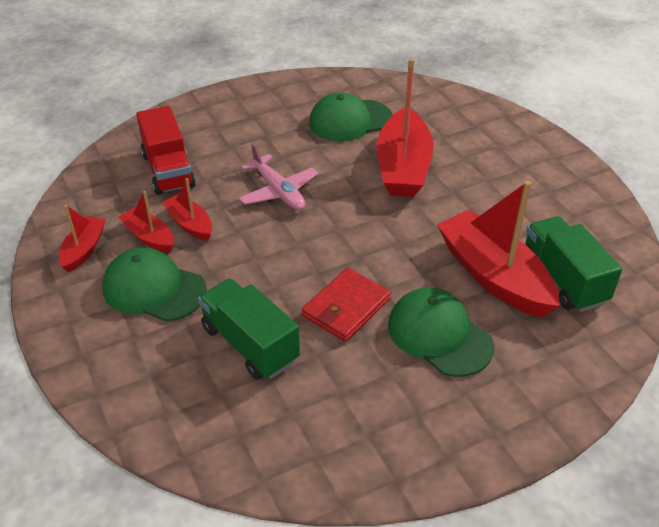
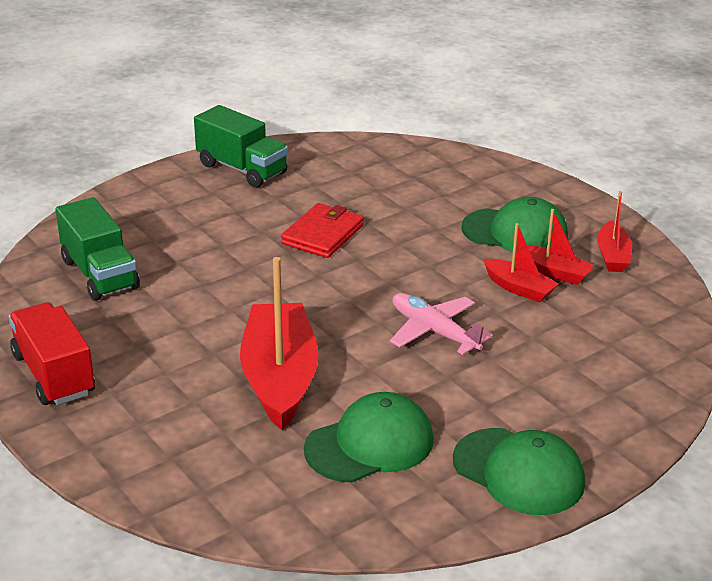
camera: 170 degrees right, 10 degrees down
red truck [136,106,196,195] -> red truck moved to [9,302,95,405]
green truck [198,278,300,380] -> green truck moved to [194,105,288,188]
green cap [388,287,494,377] -> green cap moved to [453,428,585,515]
red boat [437,181,559,318] -> none

